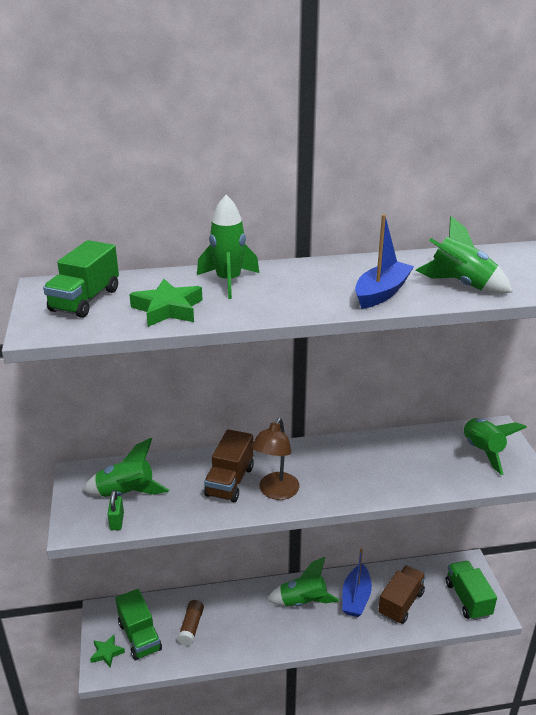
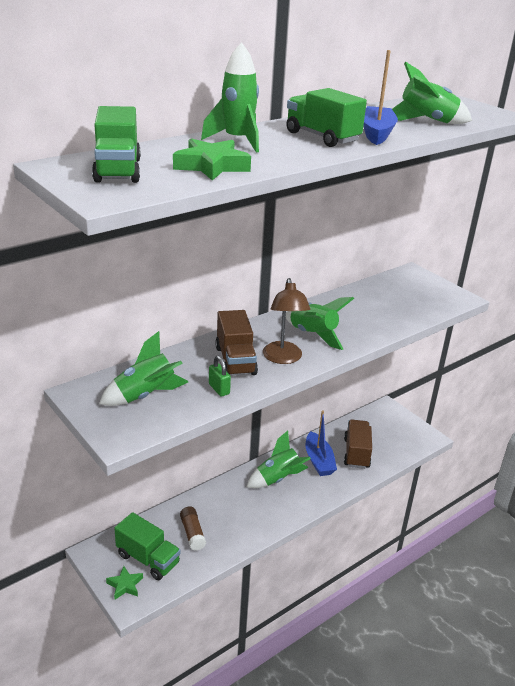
camera: 30 degrees left, 0 degrees up
green padlock [108,490,124,530] -> green padlock moved to [209,356,231,397]
green truck [446,561,497,620] -> green truck moved to [286,88,367,147]
green rocket [463,418,527,475] -> green rocket moved to [286,297,354,350]

